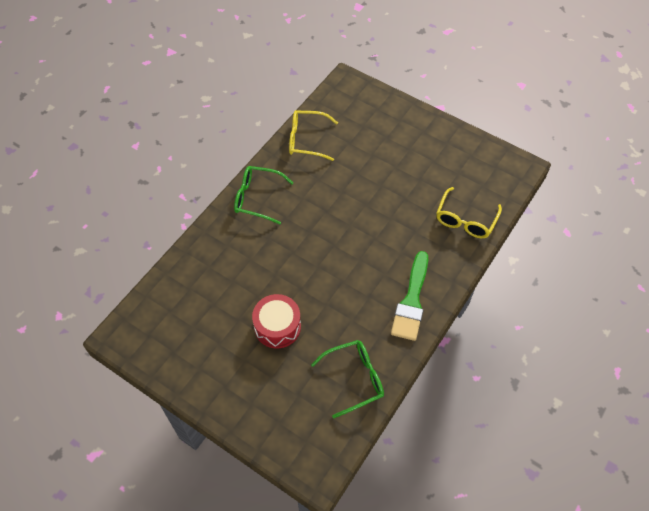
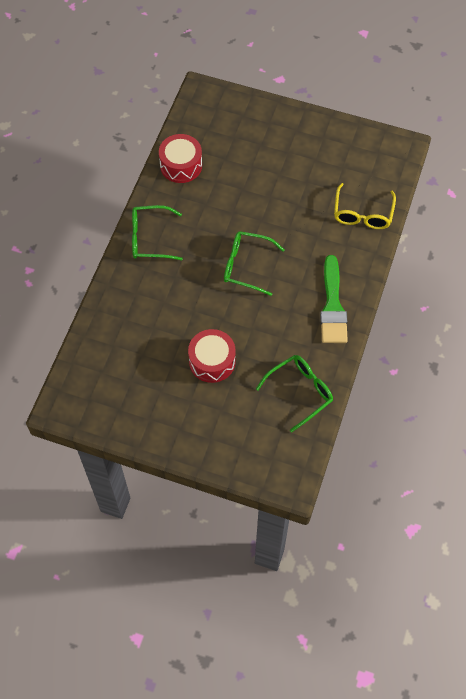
camera: 15 degrees left, 5 degrees up
yellow glasses [289,110,338,161] -> red drum [159,134,202,183]
none -> green glasses [224,231,284,296]

